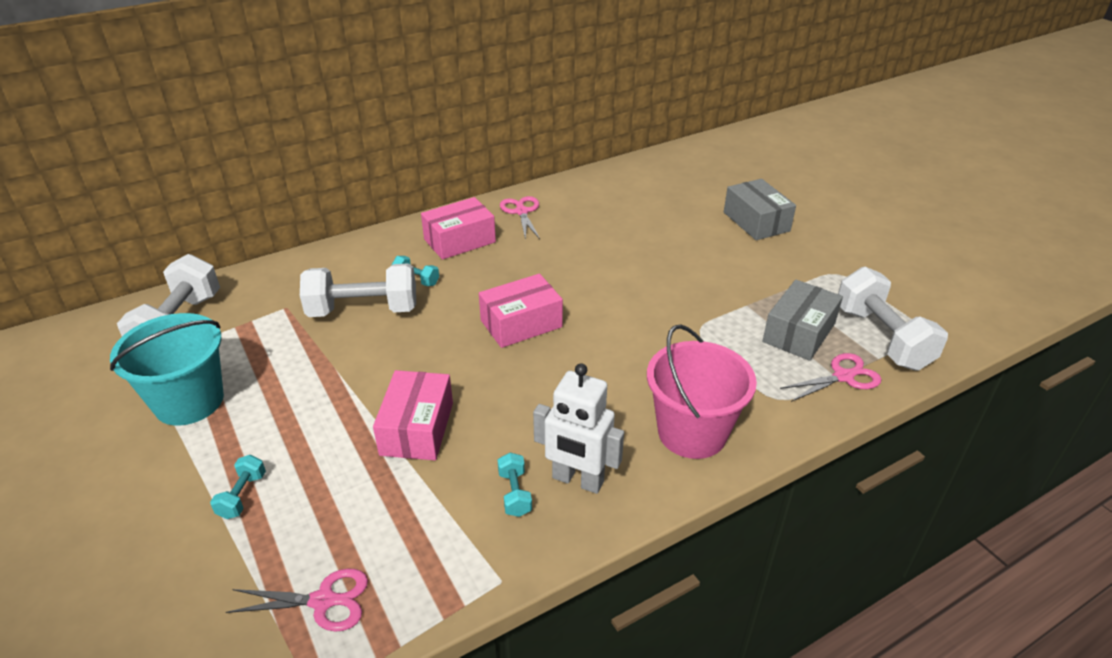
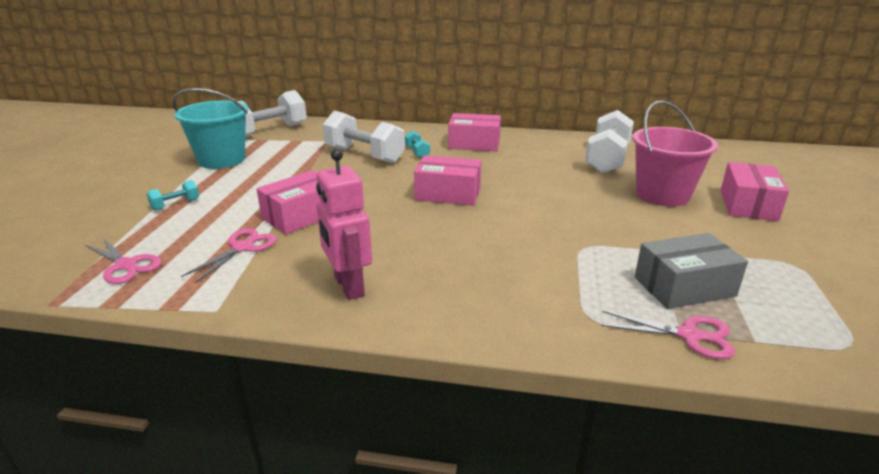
camera: 40 degrees right, 10 degrees down
turquoise dumbbell [498,453,532,517] -> none
pink scissors [500,196,540,240] -> pink scissors moved to [181,228,277,283]
white robot [533,363,624,494] -> pink robot [316,149,372,300]
pink bucket [647,325,757,459] -> pink bucket moved to [632,101,718,206]
grey box [724,179,796,240] -> pink box [721,162,789,221]
white dumbbell [838,267,948,371] -> white dumbbell moved to [585,110,634,174]

